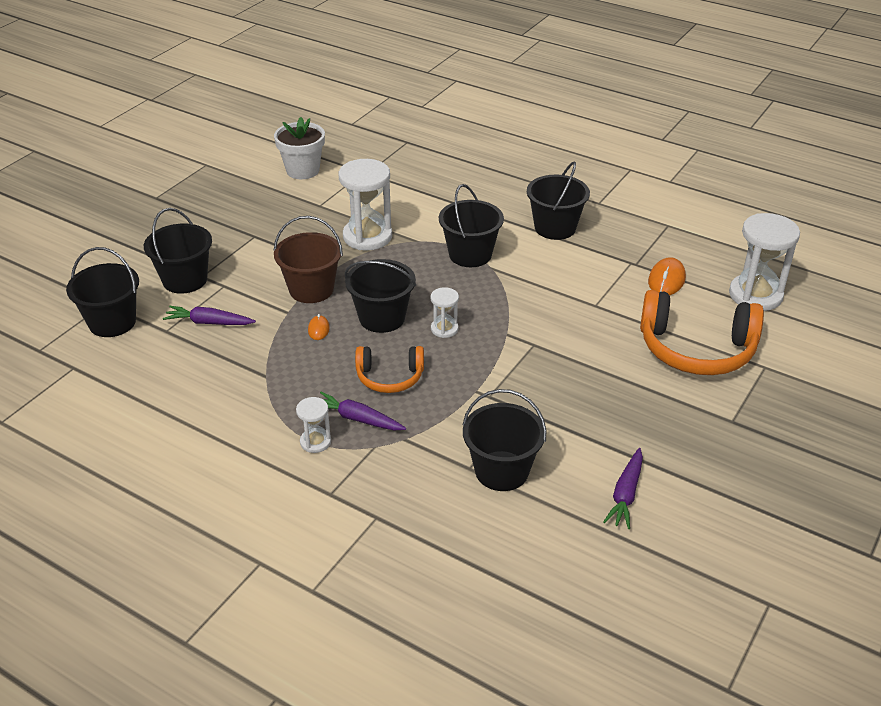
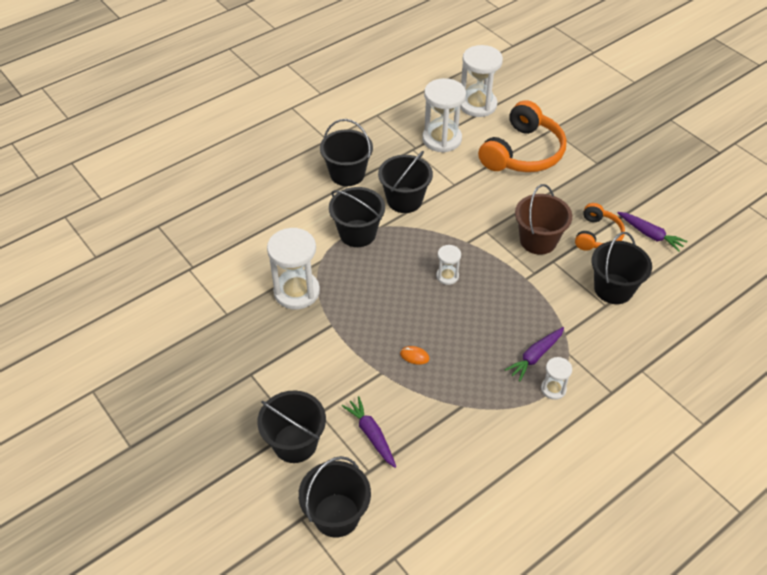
camera: 70 degrees left, 10 degrees up
purple carrot [163,306,256,325] -> purple carrot turned 120 degrees clockwise [342,396,396,468]
white flower pot [274,117,325,179] -> none
brown bucket [274,216,343,303] -> brown bucket moved to [515,184,572,255]
black bucket [345,259,416,333] -> black bucket moved to [378,151,433,213]
orange headphones [355,346,424,393] -> orange headphones moved to [575,203,625,251]
orange mouse [648,257,686,295] -> white hourglass [422,78,466,152]

